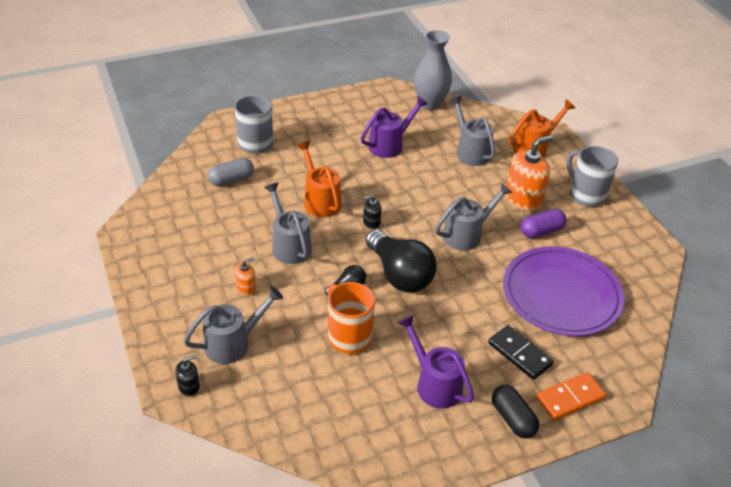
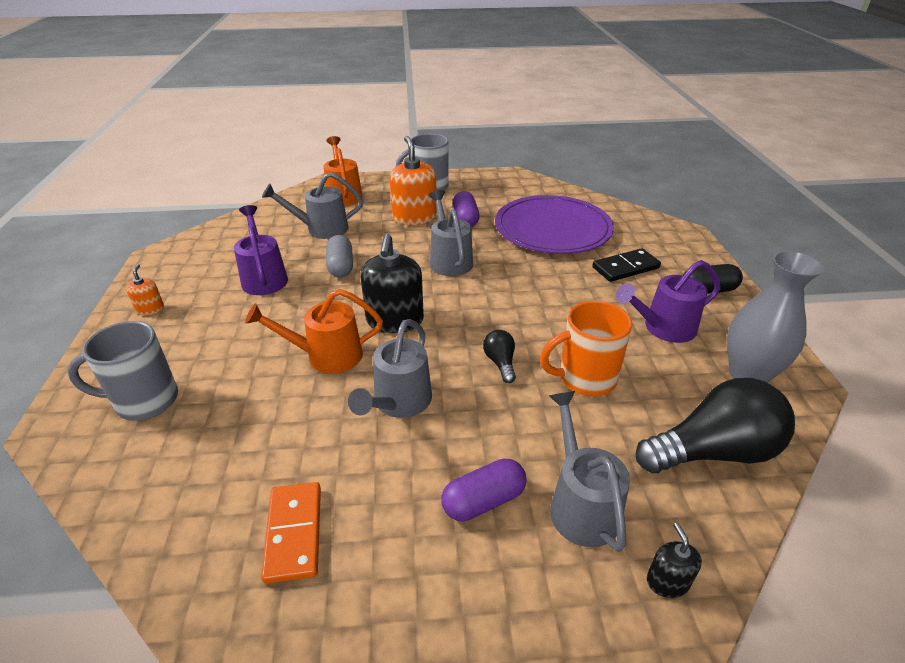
camera: 70 degrees left, 5 degrees down
grey capsule [208,158,254,186] -> grey capsule moved to [326,235,353,278]
orange soap dispenser [235,257,256,296] -> orange soap dispenser moved to [126,264,164,315]
grey watering can [264,183,312,264] -> grey watering can turned 60 degrees counterclockwise [348,319,432,418]
black soap dispenser [363,195,381,229] -> black soap dispenser [361,234,424,333], size x2.07
black light bulb [366,229,436,293] -> black light bulb moved to [636,378,795,473]
grey vase [414,30,452,110] -> grey vase moved to [727,250,824,383]
orange domino [536,372,606,420] -> orange domino moved to [261,482,321,584]
none -> purple capsule [441,458,527,521]

